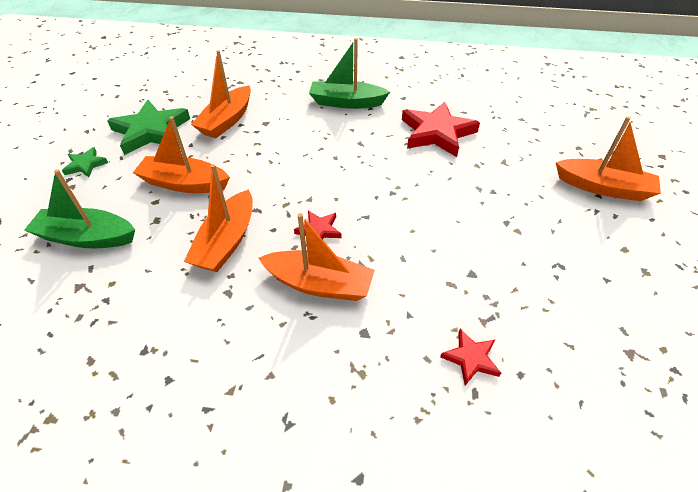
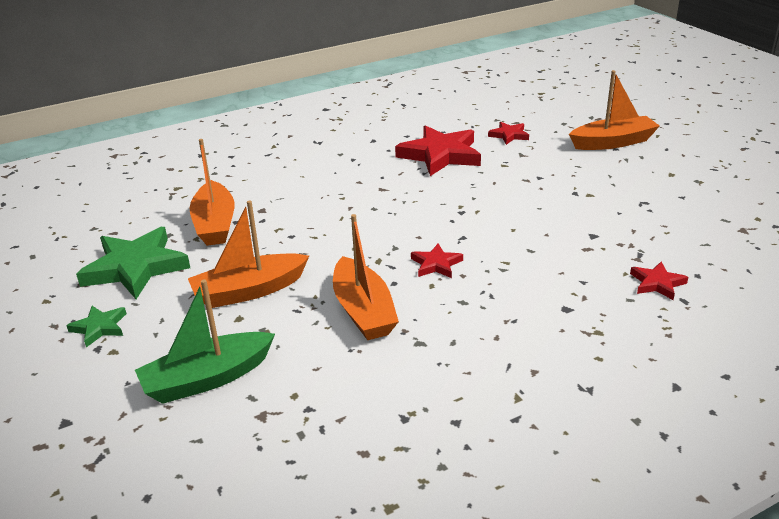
camera: 35 degrees left, 15 degrees down
orange boat [259,213,375,301] -> none
green boat [309,38,390,109] -> none
none -> red star [488,122,529,145]

